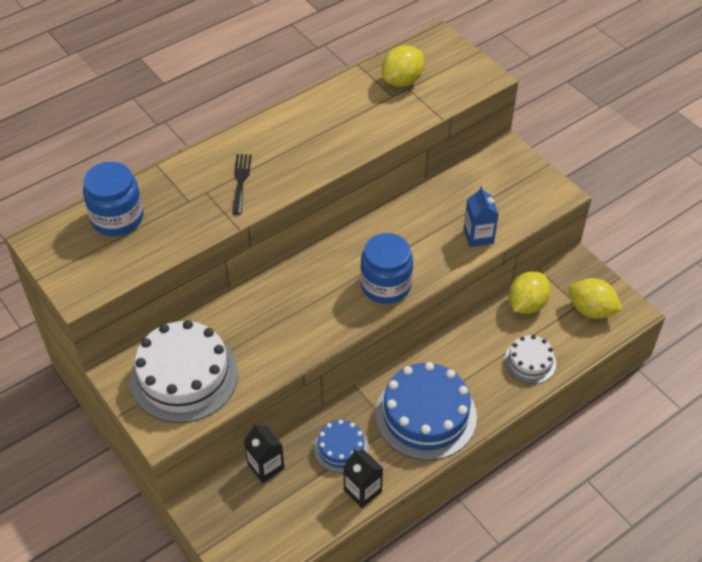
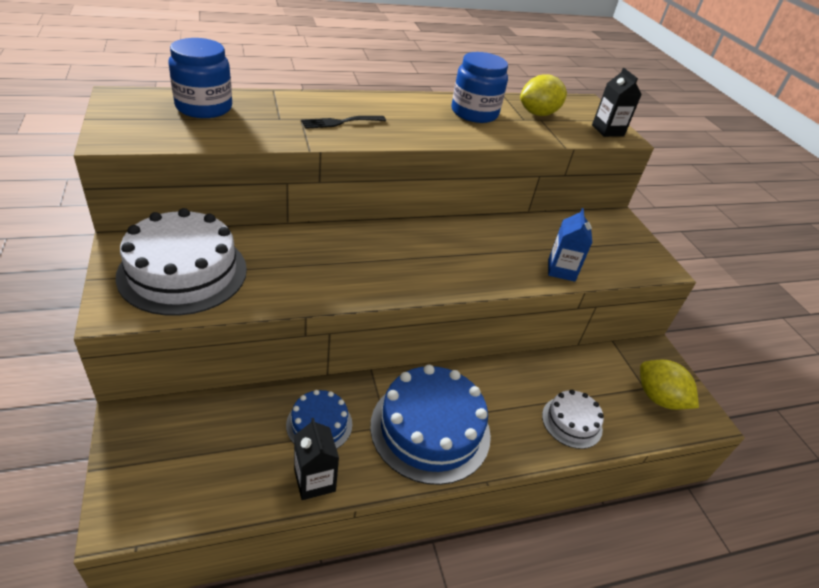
camera: 15 degrees right, 10 degrees down
black fork [232,154,252,215] -> black fork turned 135 degrees counterclockwise [301,116,386,129]
black carton [244,423,285,483] -> black carton moved to [592,68,642,137]
blue jar [360,233,413,304] -> blue jar moved to [452,52,508,123]
yellow lemon [509,271,551,314] -> none

